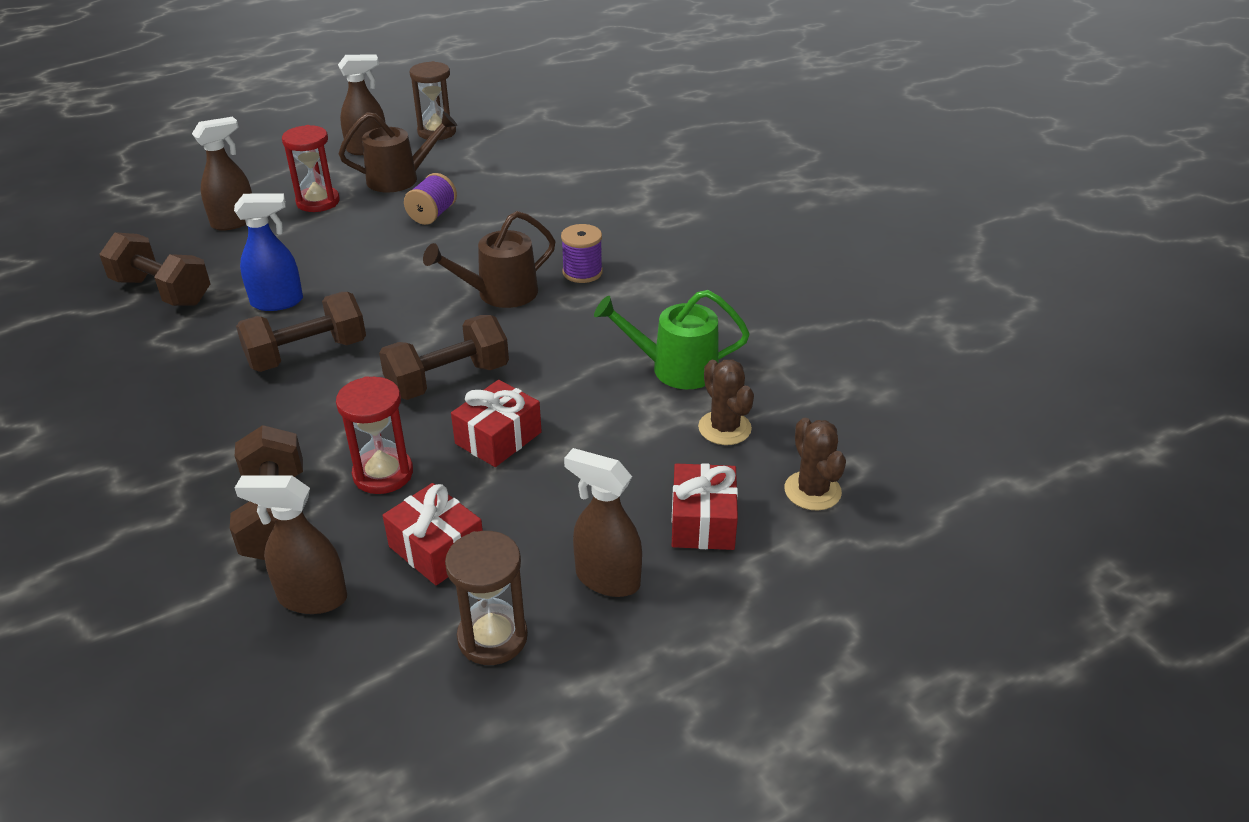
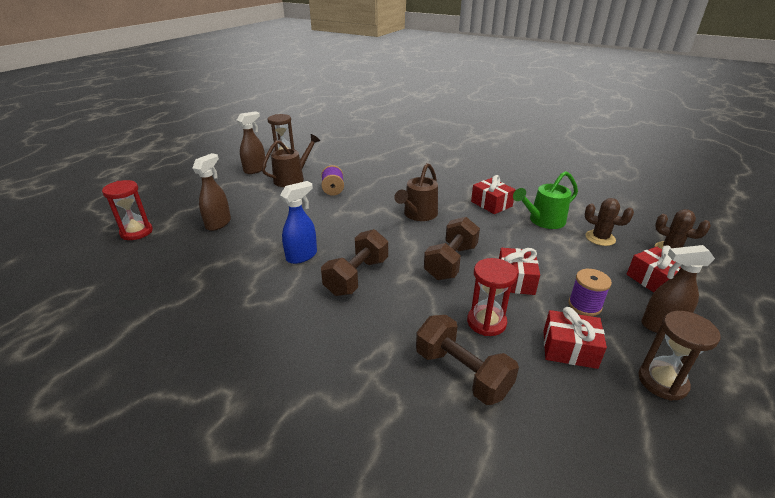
camera: 30 degrees left, 5 degrees down
brown dumbbell [99,232,210,306] -> none
brown spray bottle [235,476,347,614] -> none
red hourglass [282,125,340,212] -> red hourglass moved to [102,180,153,240]
purple spool [561,224,603,283] -> purple spool moved to [568,269,612,316]
none -> red gift [471,175,516,214]

